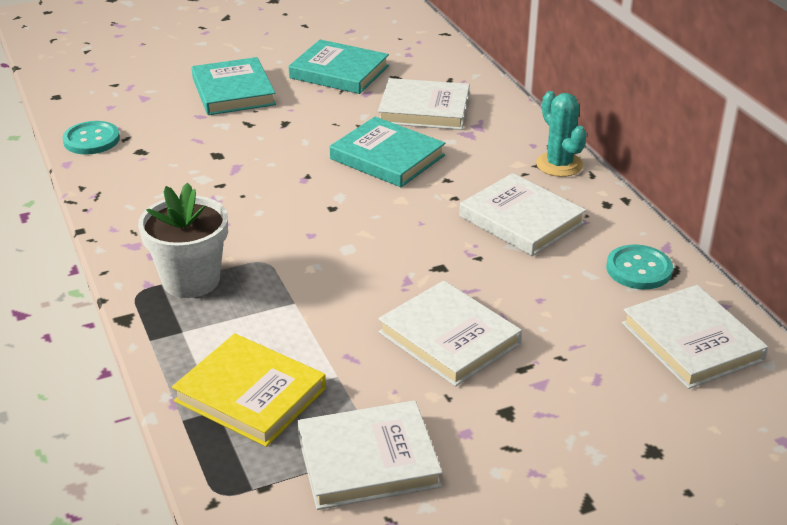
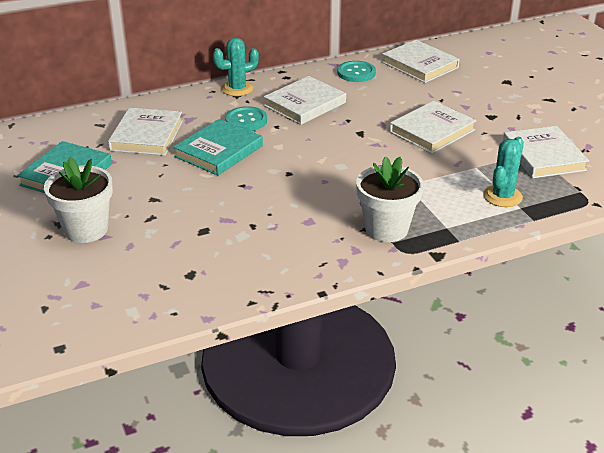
camera: 90 degrees left, 0 degrees up
turquoise button [62,121,120,155] -> turquoise button moved to [225,106,267,131]
yellow book [172,333,326,447] -> turquoise cactus [483,137,524,207]
turquoise book [192,57,276,115] -> white flower pot [44,157,113,243]
white book [622,285,768,389] -> white book turned 75 degrees clockwise [382,40,460,83]

